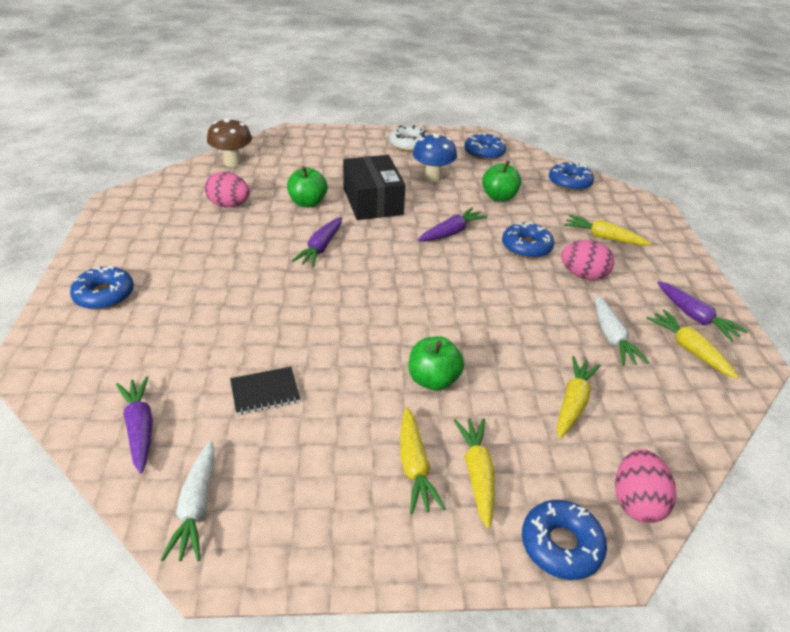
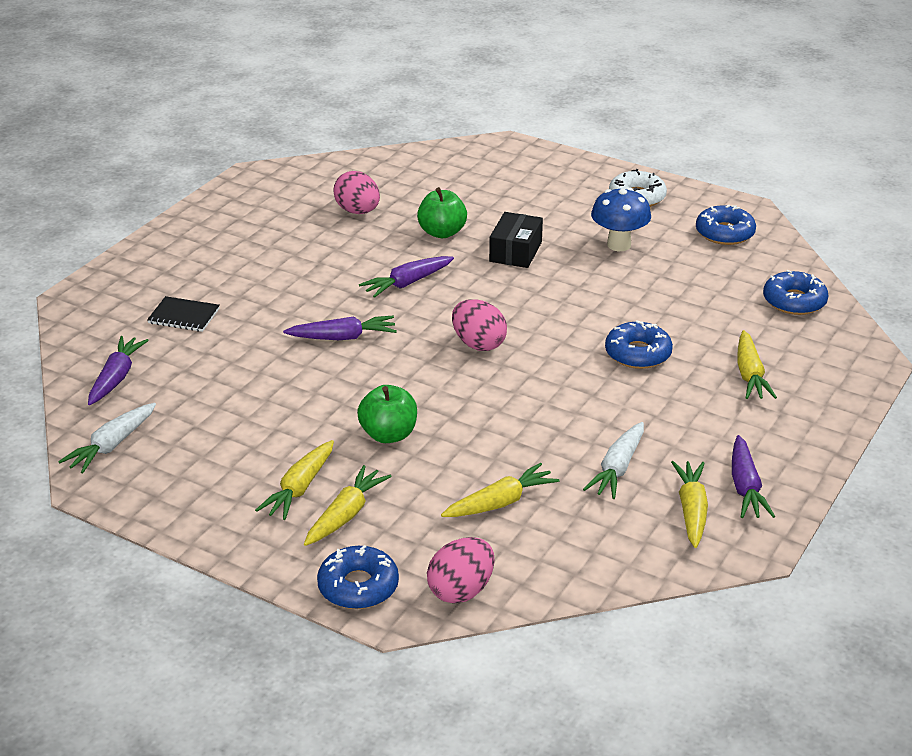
camera: 35 degrees right, 5 degrees down
blue donut [70,265,134,310] -> none
brown mushroom [207,118,252,167] -> none
black notebook [230,367,300,415] -> black notebook moved to [147,296,220,332]
black box [343,155,405,220] -> black box [489,212,543,268], size x0.66
purple carrot [418,207,487,241] -> purple carrot moved to [283,316,397,340]
green apple [482,161,521,202] -> none
pink egg [561,240,615,280] -> pink egg moved to [452,299,507,351]
yellow carrot [564,215,651,245] -> yellow carrot turned 150 degrees counterclockwise [737,330,777,399]

